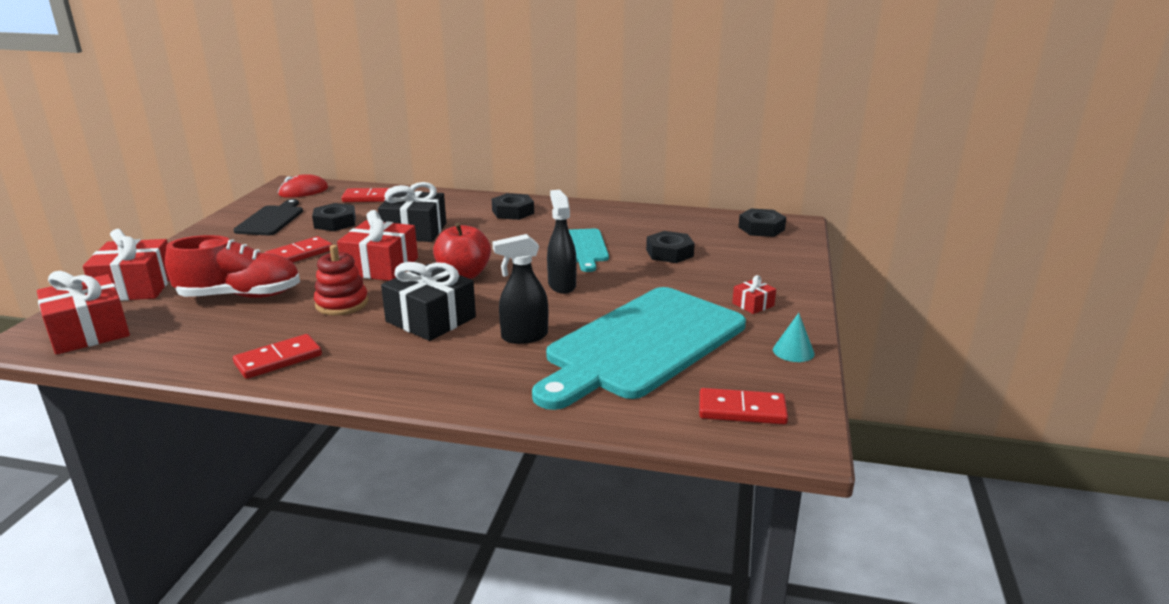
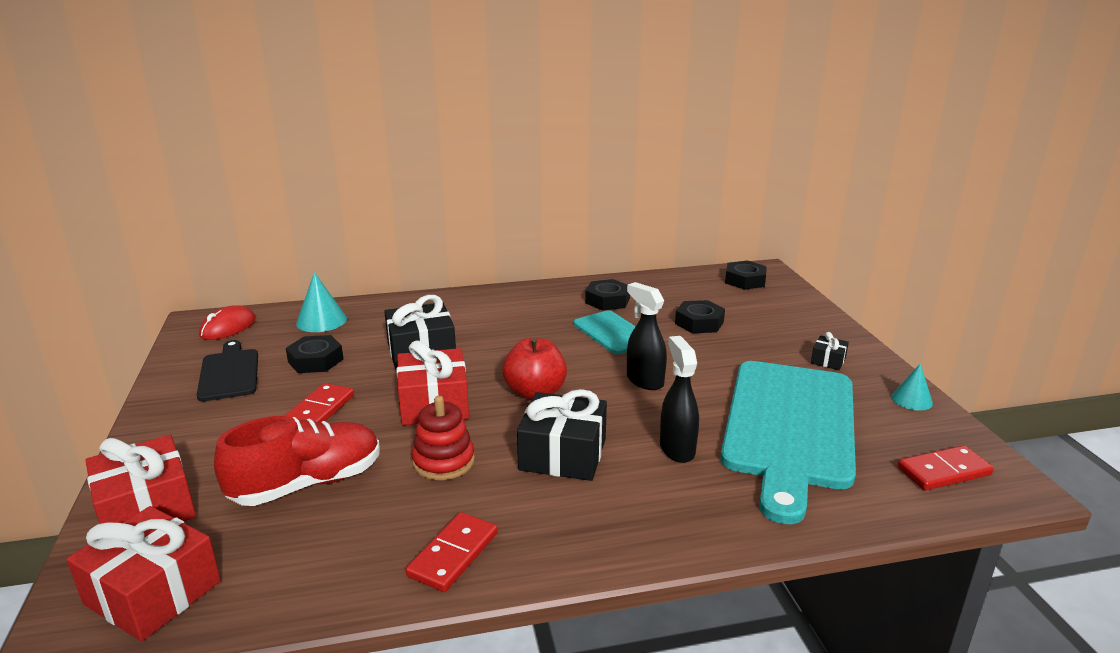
camera: 25 degrees left, 0 degrees up
red domino [342,188,390,202] -> turquoise cone [296,272,347,332]
black nut [492,193,534,220] -> black nut moved to [585,279,630,311]
black spray bottle [492,234,548,344] -> black spray bottle turned 120 degrees clockwise [660,336,699,463]
red gift [732,275,776,314] -> black gift [811,332,849,370]

